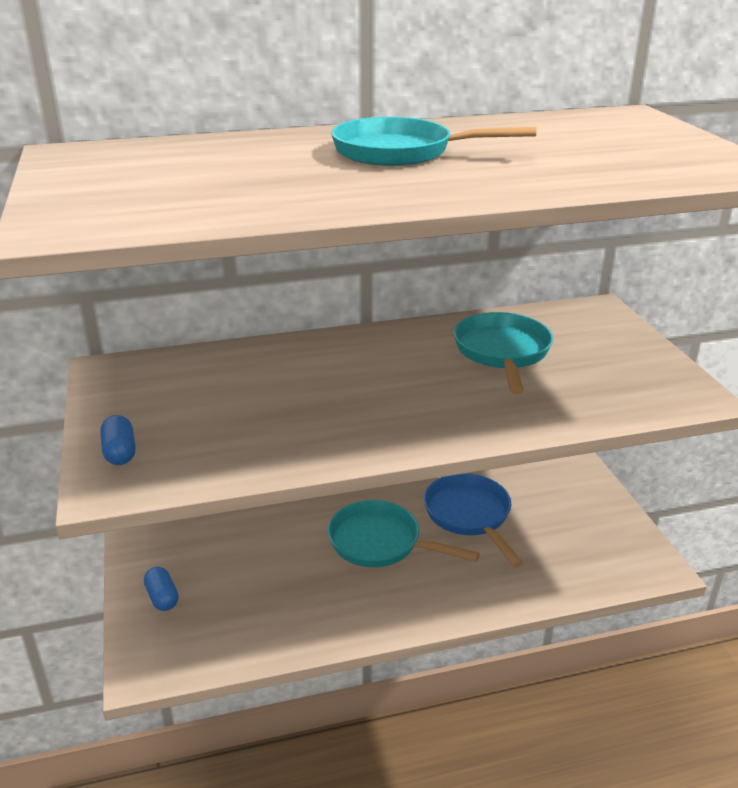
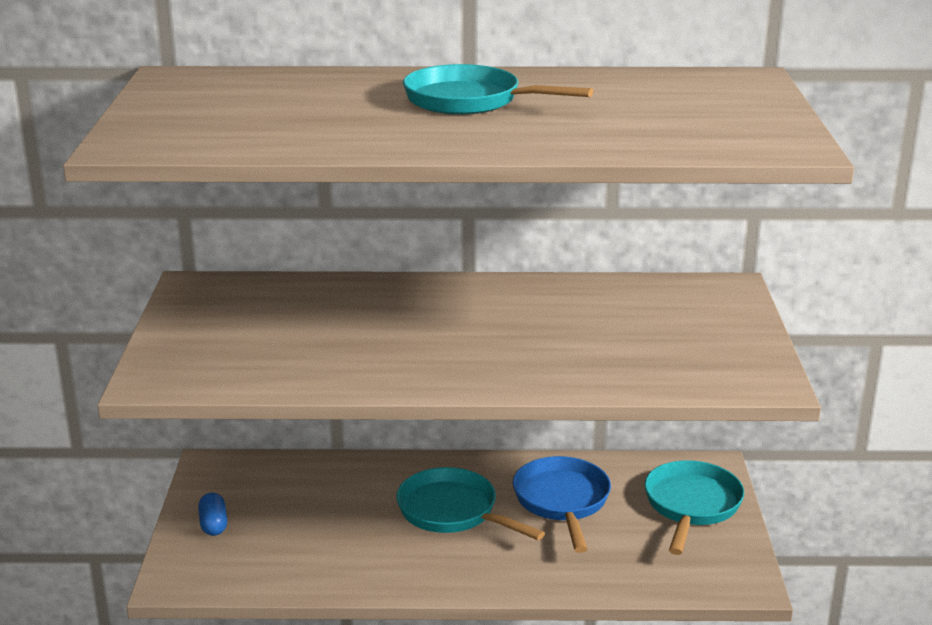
camera: 15 degrees right, 5 degrees down
blue capsule [100,415,136,465] -> none
turquoise pan [454,312,553,394] -> turquoise pan moved to [645,460,744,555]

